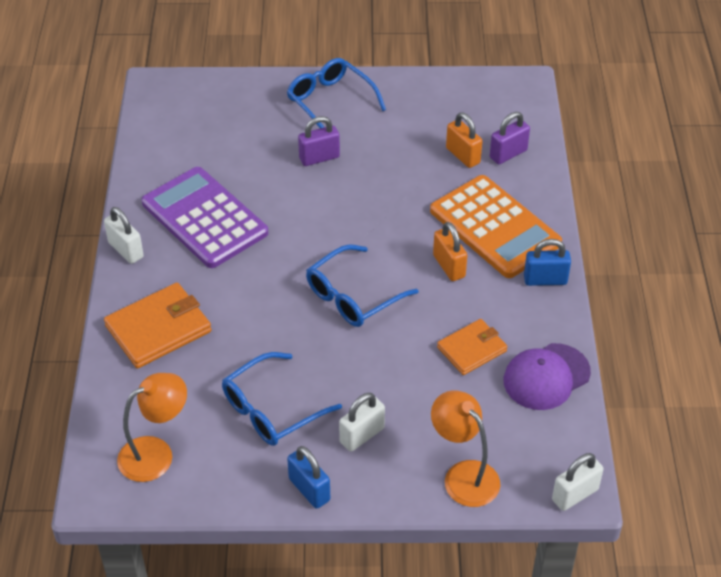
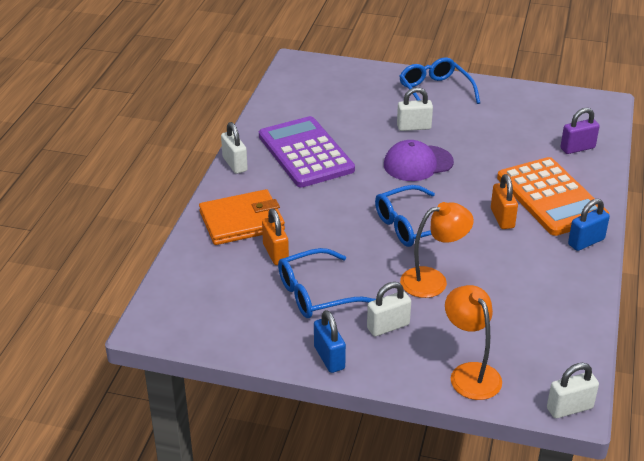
camera: 15 degrees right, 10 degrees down
orange lamp [117,373,187,482] -> orange lamp moved to [400,202,474,298]
purple padlock [298,116,340,166] -> white padlock [397,87,433,131]
orange wallet [437,319,507,375] -> none
orange padlock [446,112,482,168] -> orange padlock moved to [262,209,289,265]
purple cap [504,343,591,410] -> purple cap moved to [384,140,454,181]
blue padlock [524,239,571,286] -> blue padlock turned 45 degrees counterclockwise [568,199,610,251]

